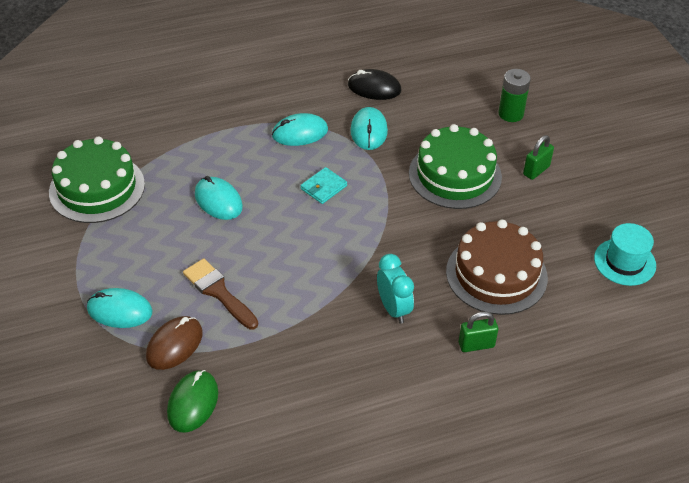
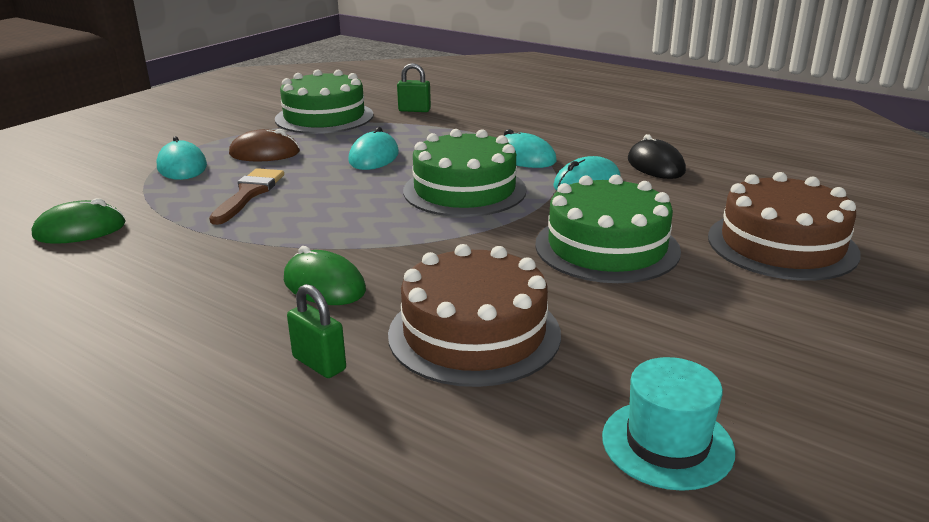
camera: 55 degrees right, 20 degrees down
brown mouse [146,316,203,370] -> brown mouse moved to [229,129,300,161]
turquoise wallet [300,167,347,204] -> green cake [403,129,527,217]
turquoise clock [377,254,414,324] -> green mouse [284,246,366,305]
green battery [498,69,531,122] -> brown cake [708,172,861,281]
green padlock [523,135,554,180] -> green padlock moved to [397,63,431,112]

